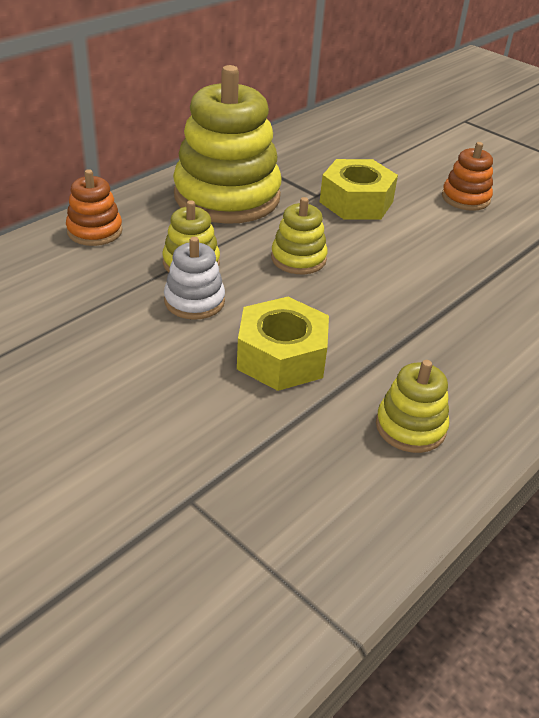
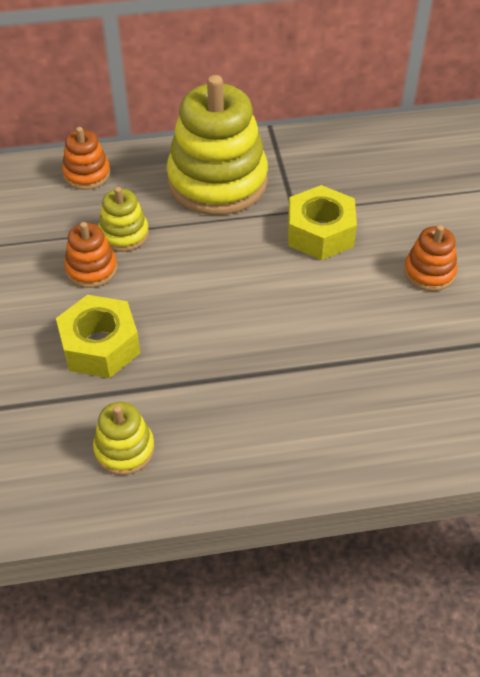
camera: 40 degrees right, 10 degrees up
white stacking toy [164,237,225,320] -> orange stacking toy [64,222,117,288]
yellow stacking toy [271,197,328,274] -> none

